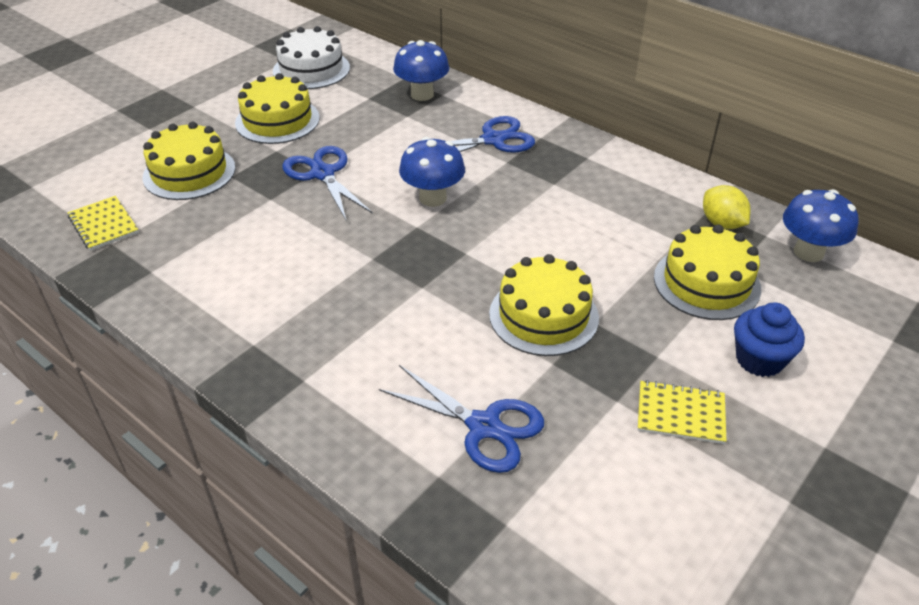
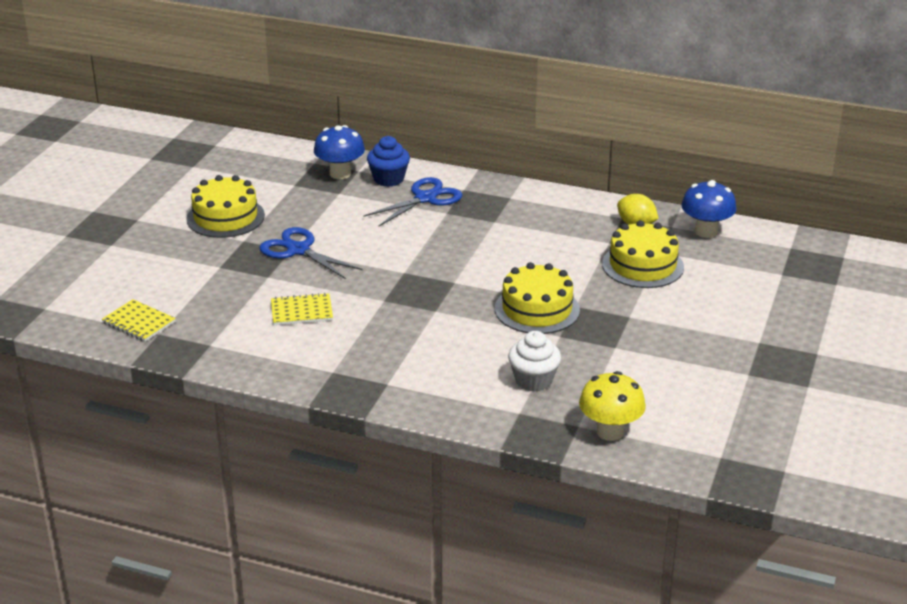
camera: 20 degrees left, 10 degrees down
yellow cake [143,122,235,200] -> none
white cake [273,26,350,89] -> none
blue scissors [379,365,544,473] -> white cupcake [508,331,561,392]
blue mushroom [399,137,465,207] -> none
yellow notebook [638,380,727,444] -> yellow notebook moved to [271,293,333,325]
blue cupcake [734,302,805,377] -> blue cupcake moved to [367,136,410,187]
none -> yellow mushroom [579,371,646,441]

